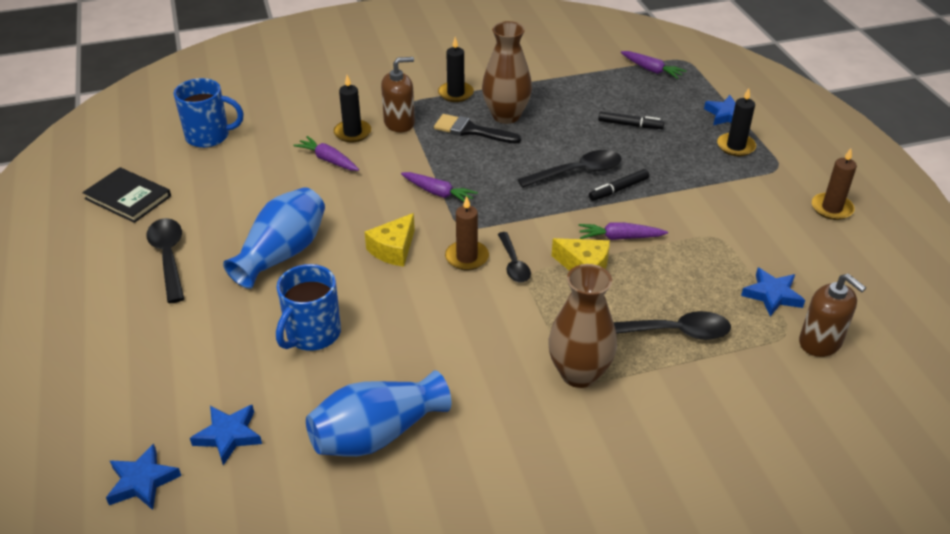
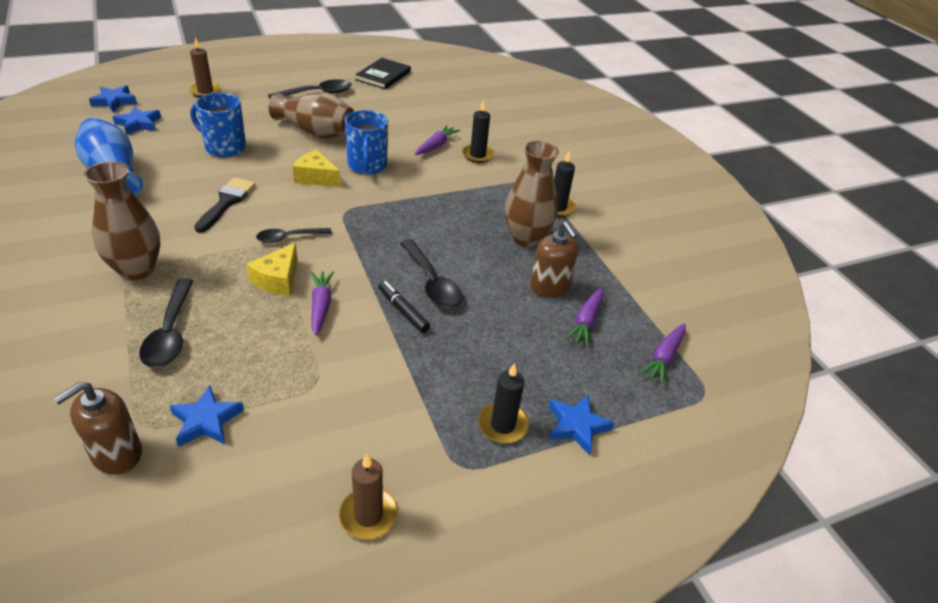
camera: 80 degrees right, 0 degrees up
blue mug [173,78,244,148] -> blue mug moved to [345,110,388,175]
blue vase [223,187,325,289] -> brown vase [269,92,355,139]
brown soap dispenser [381,57,415,132] -> brown soap dispenser moved to [530,222,579,298]
purple carrot [401,172,478,202] -> purple carrot moved to [565,287,604,347]
black brush [434,114,521,144] -> black brush moved to [194,178,256,233]
brown candle [445,196,489,270] -> brown candle moved to [189,37,221,98]
black marker [598,111,664,129] -> none

